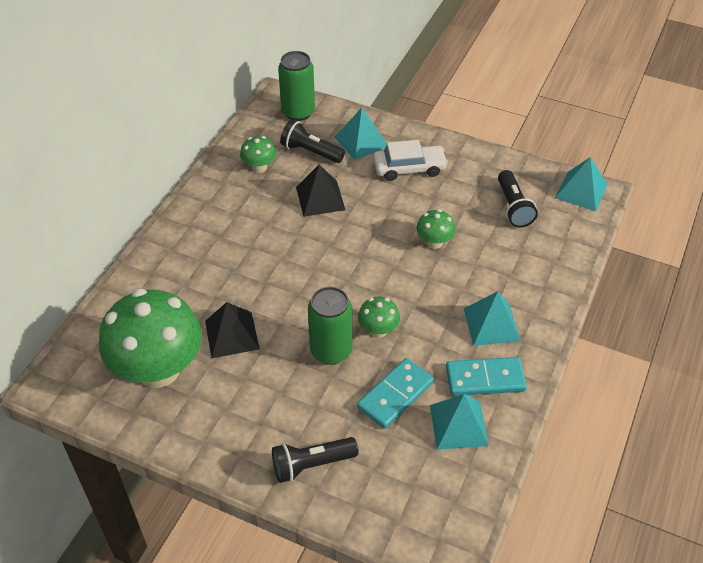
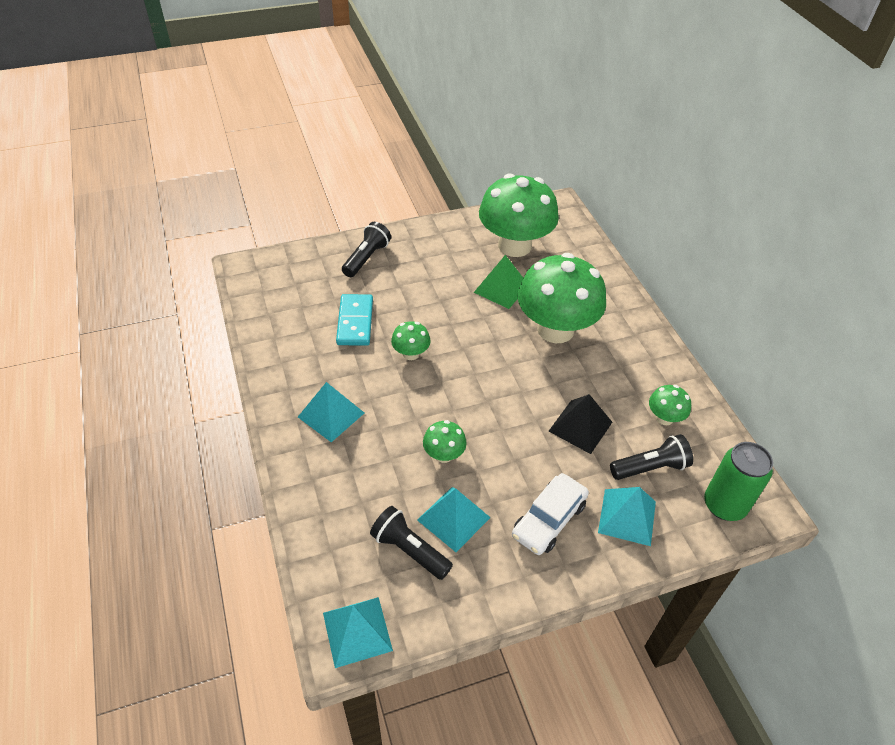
camera: 135 degrees right, 0 degrees up
black pyramid [205,302,260,358] -> green pyramid [474,255,523,309]
green can [308,287,352,365] -> none
turquoise pyramid [430,394,489,450] -> turquoise pyramid moved to [417,487,491,552]
turquoise domino [446,357,527,396] -> none
none -> green mushroom [518,253,606,343]

